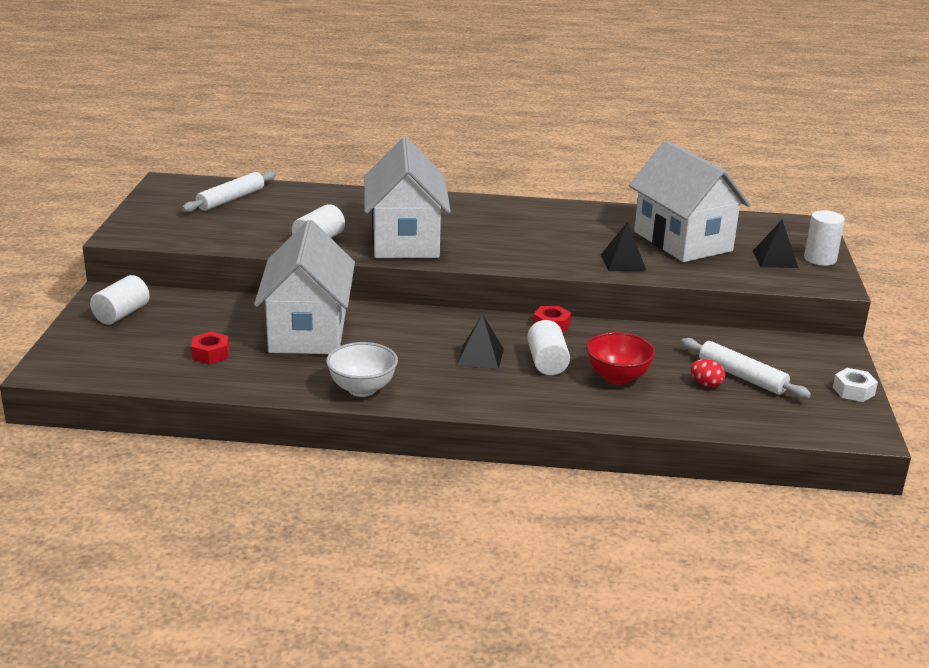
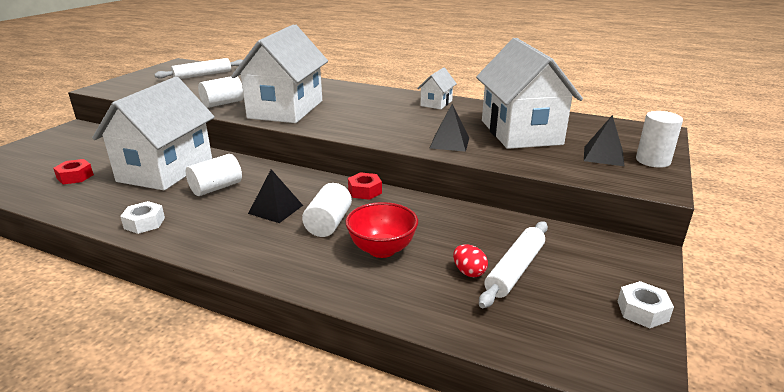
camera: 20 degrees right, 0 degrees up
white cylinder [90,275,150,325] -> white cylinder moved to [186,154,242,196]
white bowl [326,342,398,397] -> white nut [120,201,165,234]
white rolling pin [681,338,811,399] -> white rolling pin turned 60 degrees clockwise [479,221,548,308]
none -> white house [417,67,457,109]

